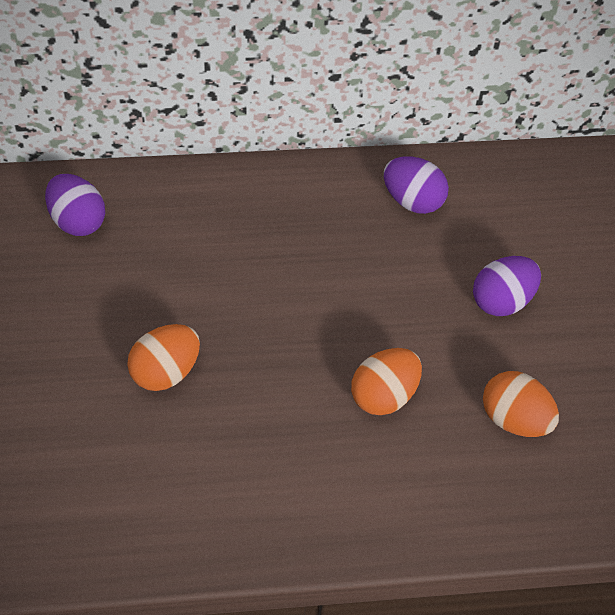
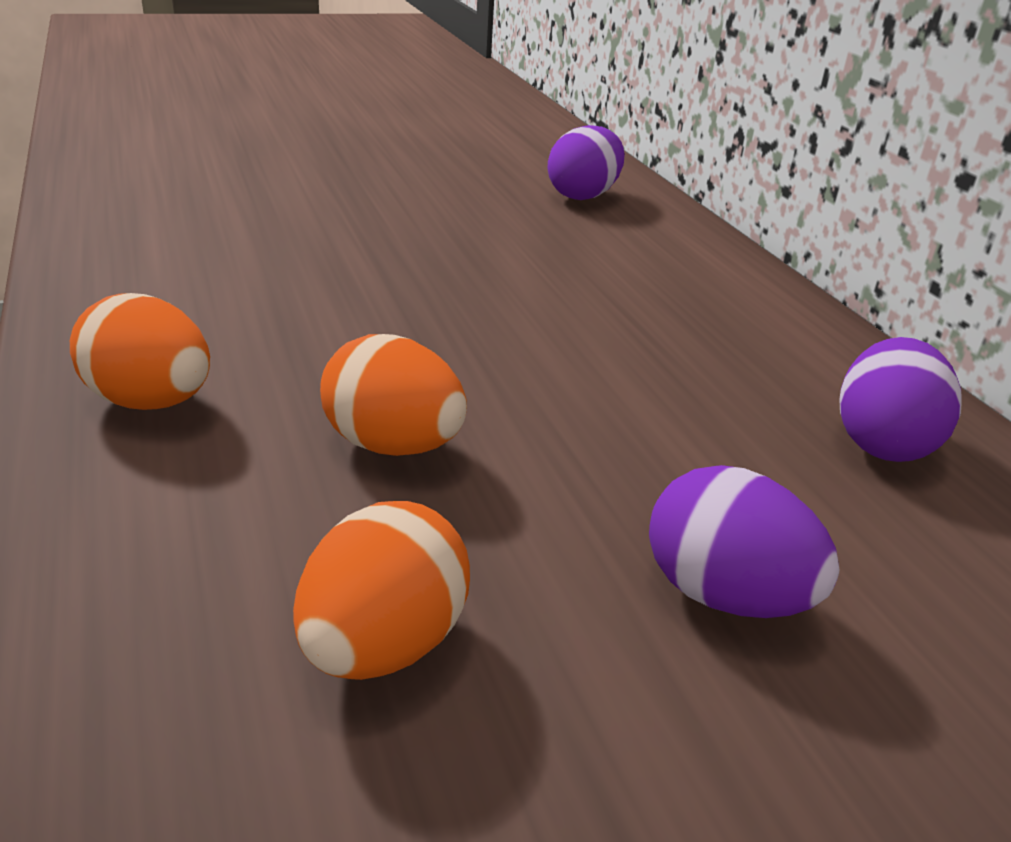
camera: 75 degrees right, 20 degrees down
orange egg [127,324,200,391] -> orange egg moved to [70,293,210,410]

